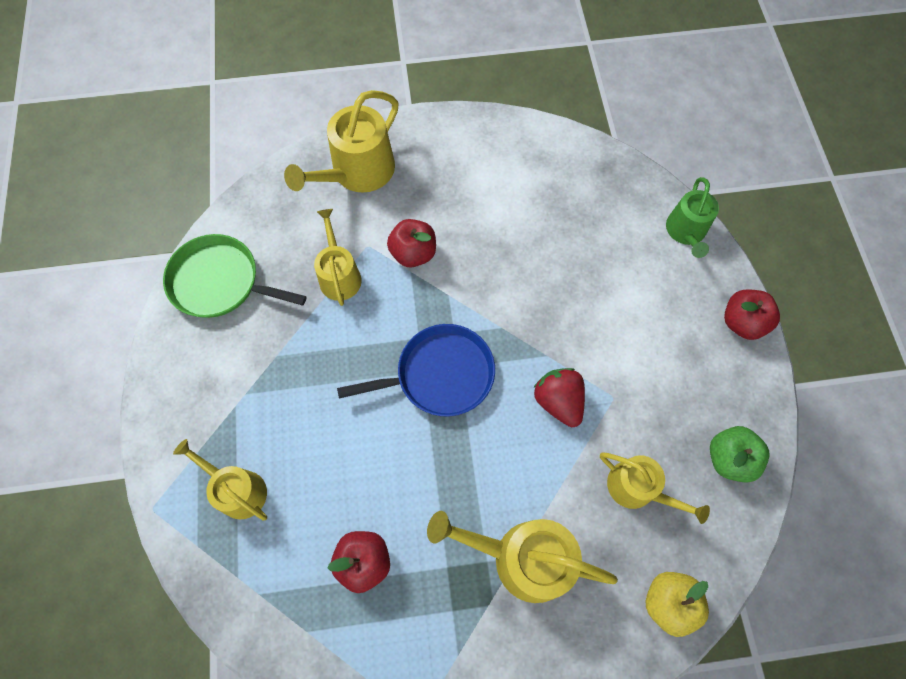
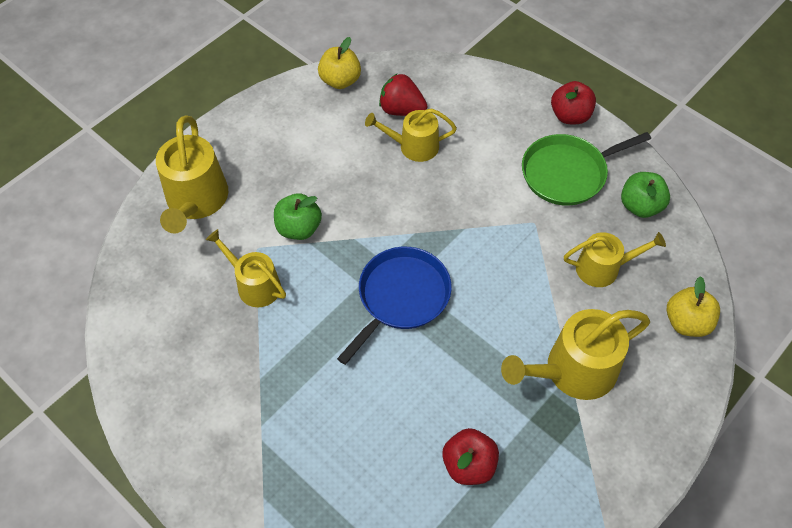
camera: 40 degrees left, 10 degrees down
green pan [163,234,307,318] -> green pan moved to [522,132,651,206]
yellow watering can [173,439,267,521] -> yellow watering can moved to [365,108,457,162]
red apple [387,219,436,267] -> green apple [274,193,322,240]
red strawberry [534,368,585,427] -> red strawberry moved to [379,73,428,116]
green watering can [666,177,719,258] -> none
none -> yellow apple [318,37,361,89]

